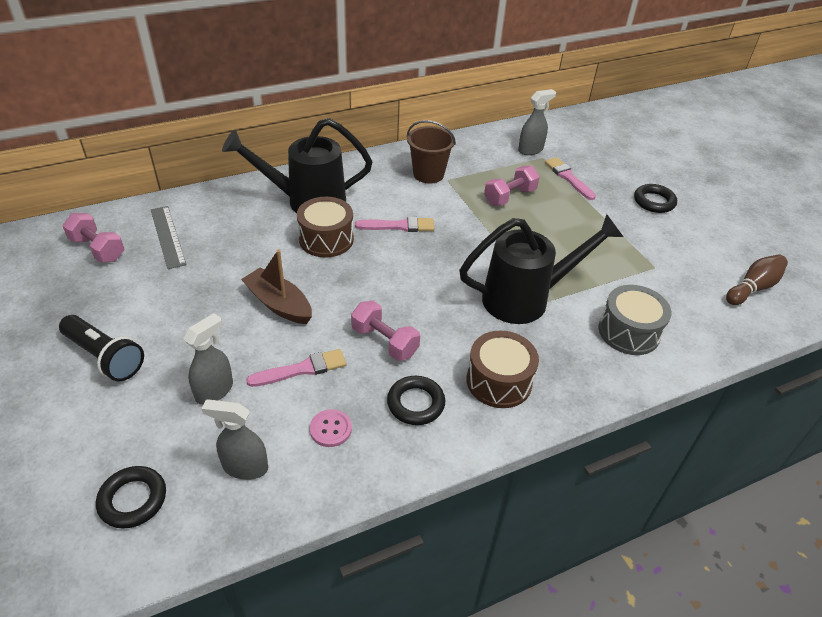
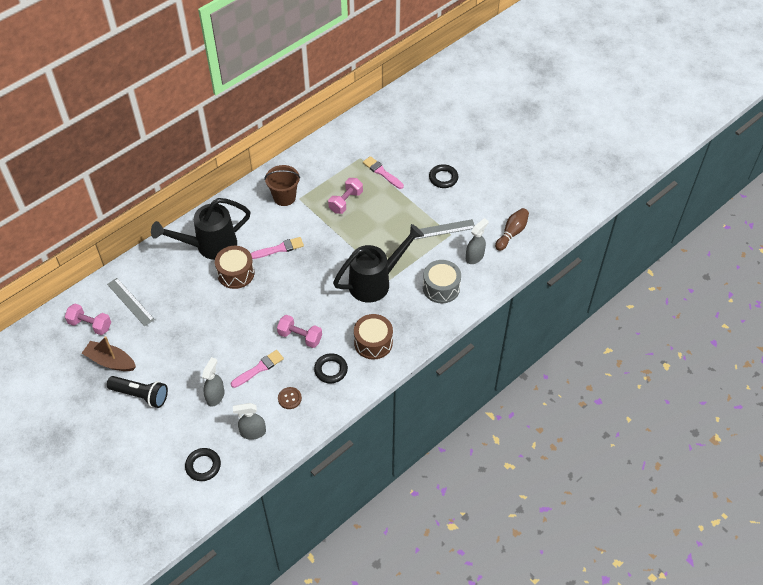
camera: 15 degrees left, 10 degrees up
brown boat [241,250,312,324] -> brown boat moved to [82,336,136,371]
pink button [310,409,352,447] -> brown button [278,387,302,409]
grey spray bottle [518,89,556,155] -> grey spray bottle moved to [466,218,488,264]
none -> grey ruler [414,219,475,240]

